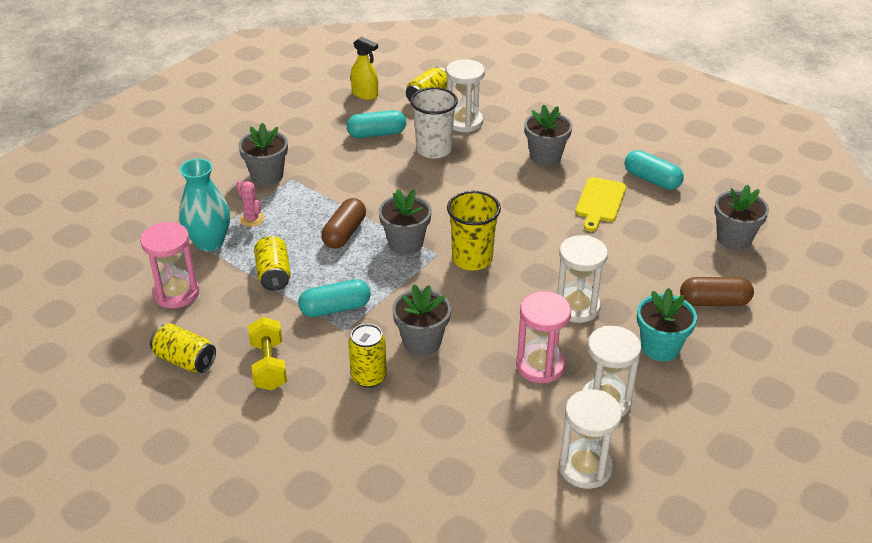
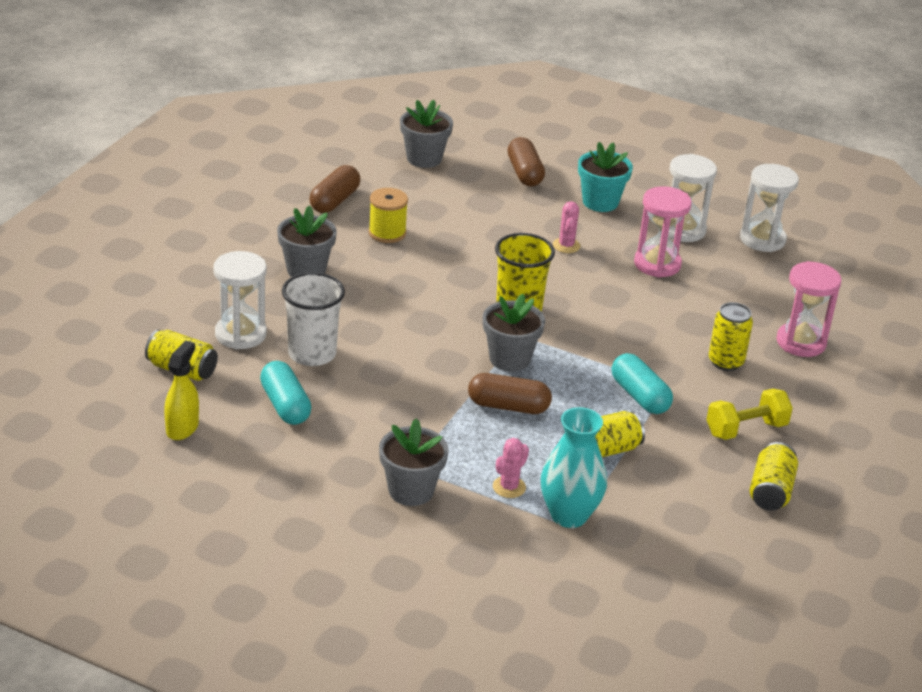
camera: 105 degrees left, 5 degrees down
pink hourglass [140,222,199,308] -> pink hourglass moved to [776,261,841,357]
grey flower pot [392,285,451,356] -> none
white hourglass [557,235,608,323] -> pink cactus [553,201,580,253]
yellow cutting board [575,177,626,232] -> yellow spool [369,188,408,243]
turquoise capsule [625,150,684,190] -> brown capsule [309,165,360,213]

